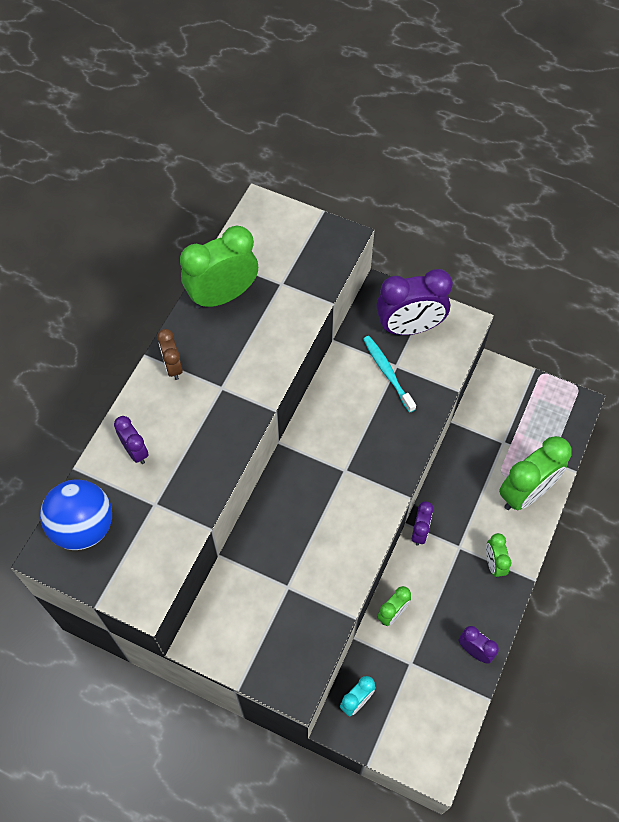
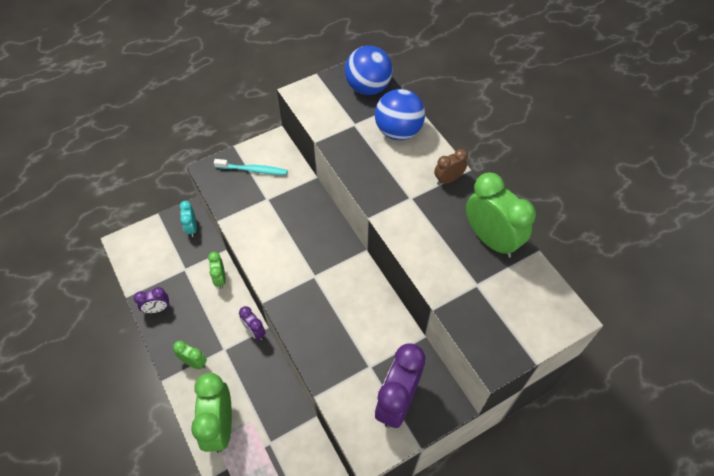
camera: 125 degrees right, 5 degrees down
purple clock [114,416,149,464] -> blue ball [375,89,425,140]
brown clock [157,329,183,380] -> brown clock turned 45 degrees counterclockwise [434,149,468,185]
green clock [180,226,258,309] -> green clock turned 45 degrees counterclockwise [466,173,536,258]
turquoise toothbrush [363,336,416,413] -> turquoise toothbrush moved to [214,159,288,175]

